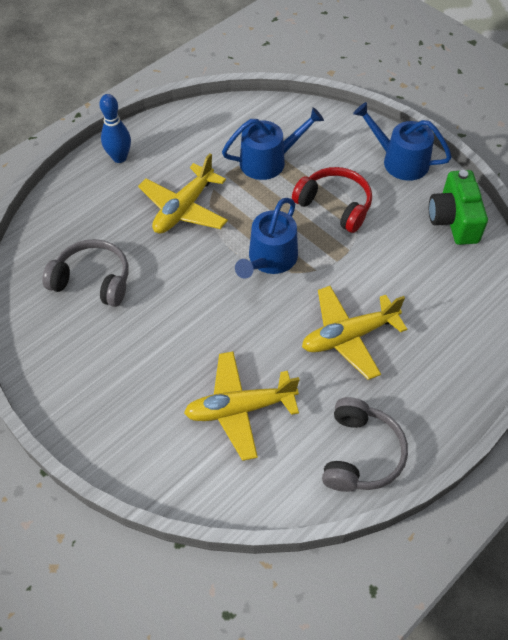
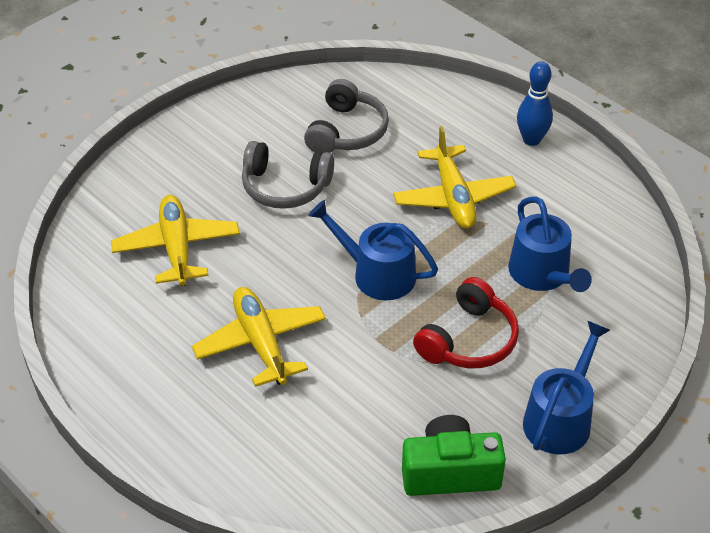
camera: 90 degrees right, 10 degrees down
yellow plane [138,153,228,234] -> yellow plane turned 135 degrees counterclockwise [393,126,516,229]
grey headphones [322,397,408,492] -> grey headphones moved to [242,141,334,209]

